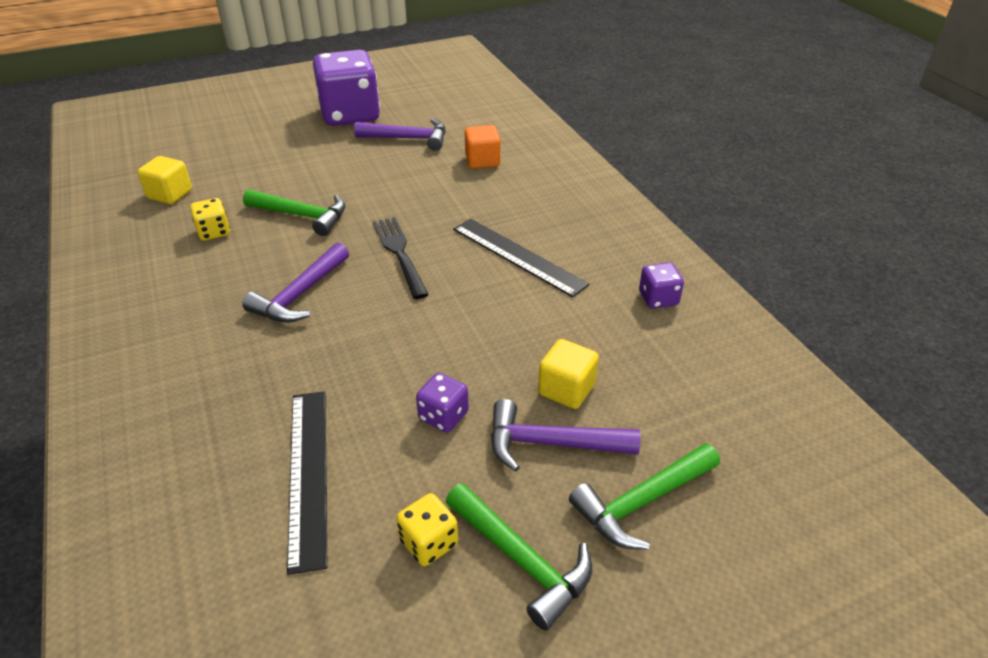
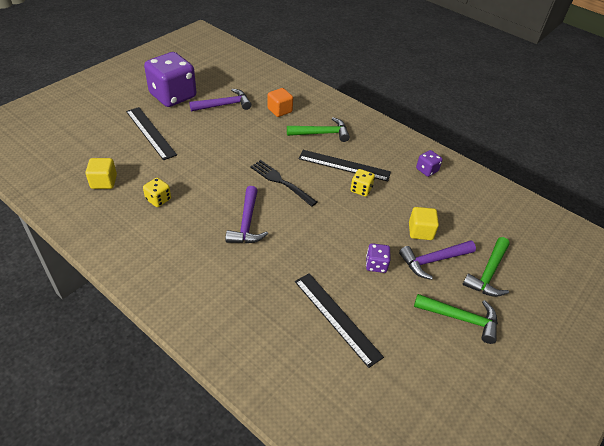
camera: 30 degrees left, 5 degrees up
green hammer [243,189,345,236] -> green hammer moved to [287,117,350,142]
yellow dice [396,493,458,566] -> yellow dice moved to [350,169,375,197]
none -> black ruler [126,107,177,160]

